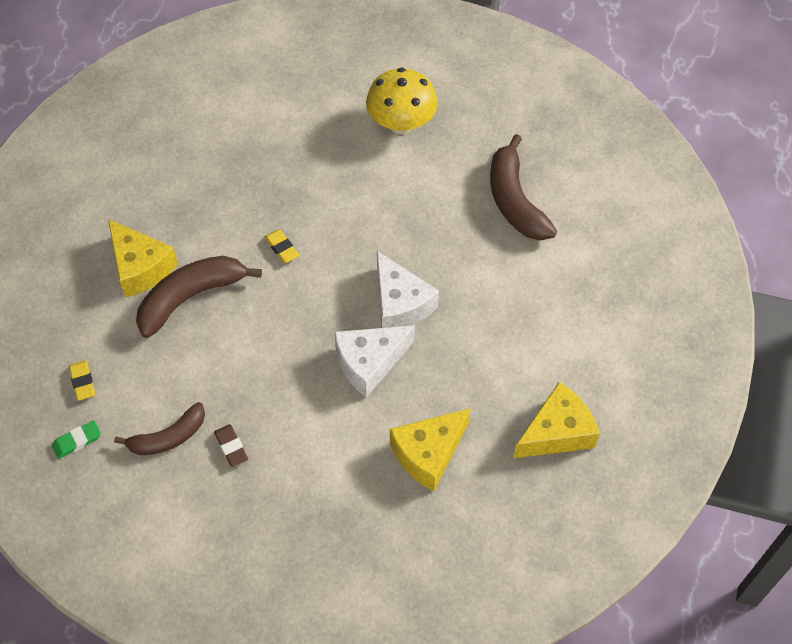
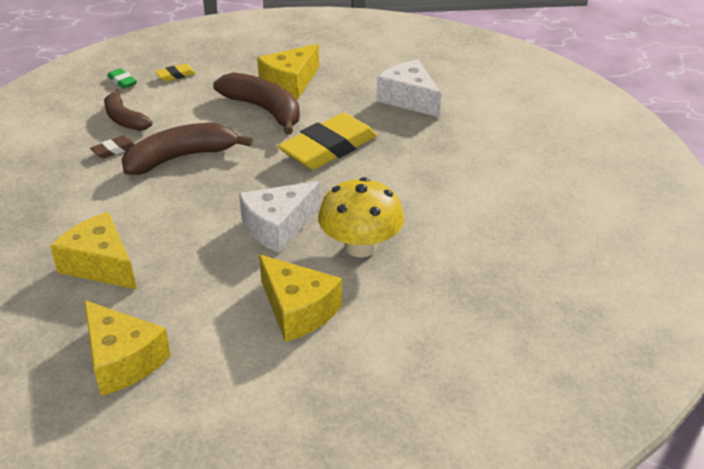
camera: 80 degrees right, 20 degrees down
yellow eraser [264,229,299,263] -> yellow eraser [278,113,377,170], size x2.40
white cheese [334,325,415,398] -> white cheese moved to [377,60,441,117]
yellow mushroom [366,67,438,134] -> yellow mushroom moved to [318,177,404,258]
brown banana [490,134,557,241] -> brown banana moved to [122,123,253,175]
none -> yellow cheese [259,255,342,342]

